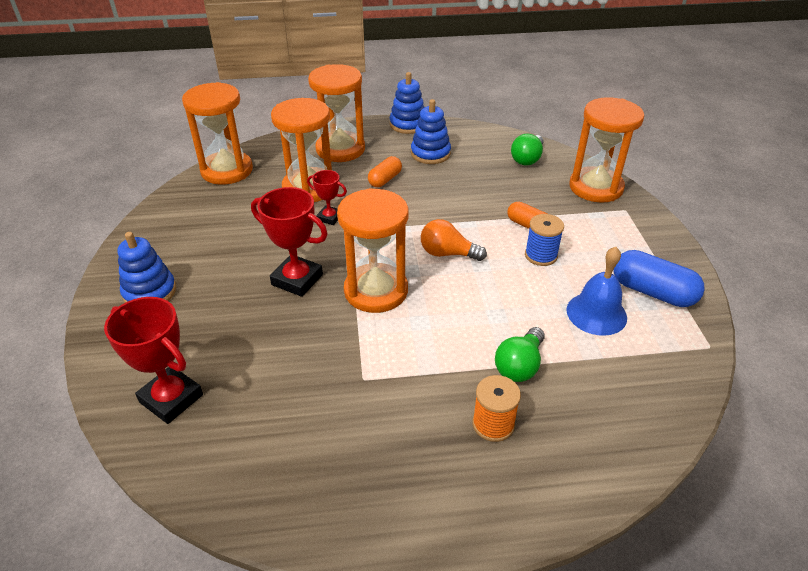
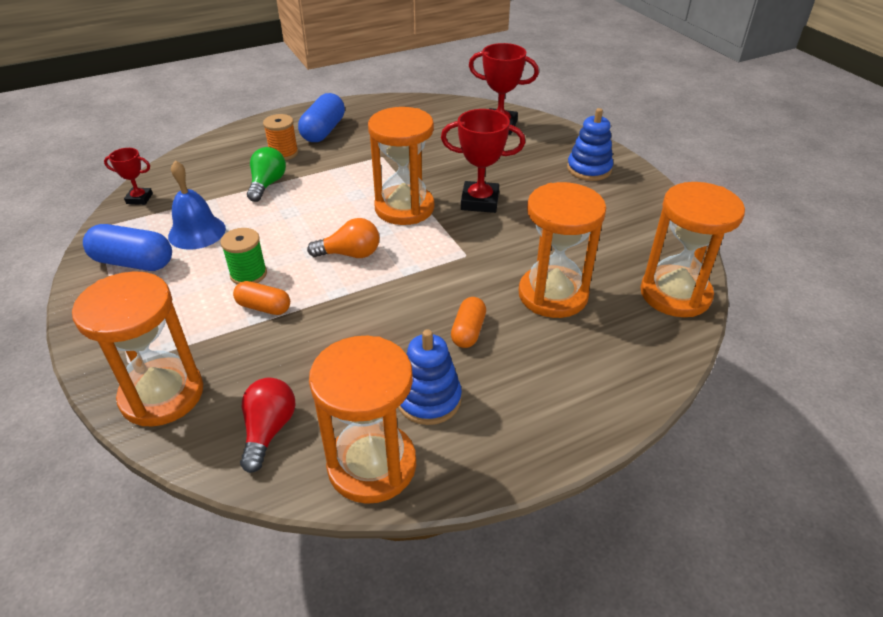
camera: 160 degrees right, 0 degrees up
red trophy [307,170,347,225] -> red trophy moved to [104,148,153,205]
orange hourglass [308,64,365,162] -> orange hourglass moved to [309,336,416,504]
blue stacking toy [390,72,424,134] -> none
green light bulb [511,134,543,166] -> red light bulb [240,378,296,473]
blue spool [525,214,564,266] -> green spool [220,228,267,285]
none -> blue capsule [298,93,345,142]

